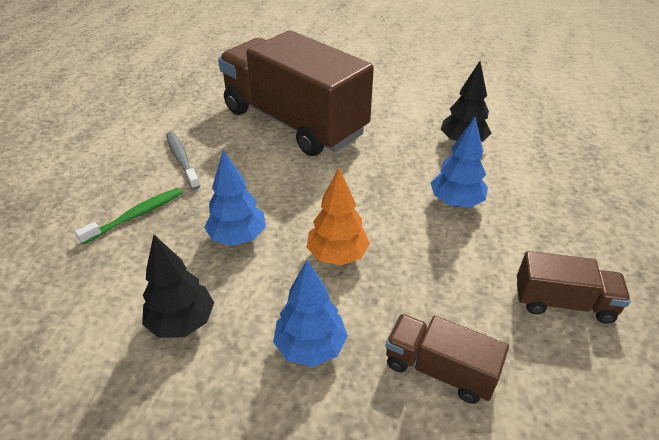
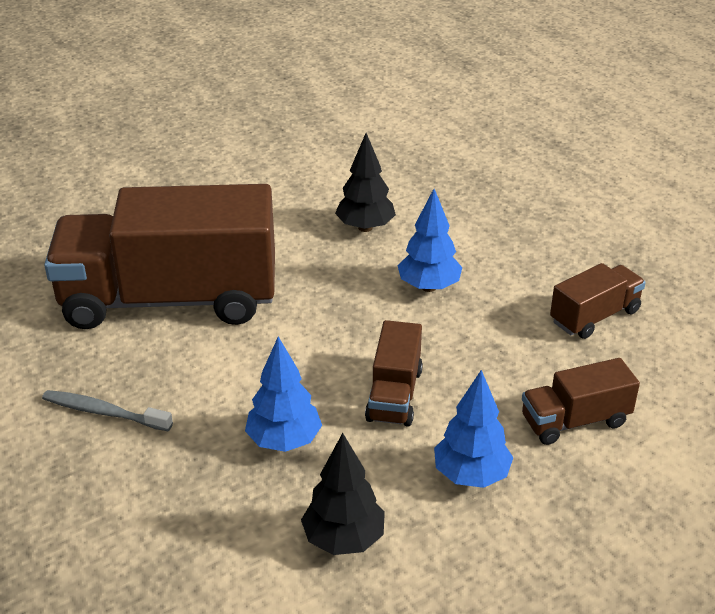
camera: 45 degrees left, 5 degrees down
green toothbrush [75,188,182,244] -> none
orange tree [307,168,370,265] -> brown truck [365,320,423,427]

